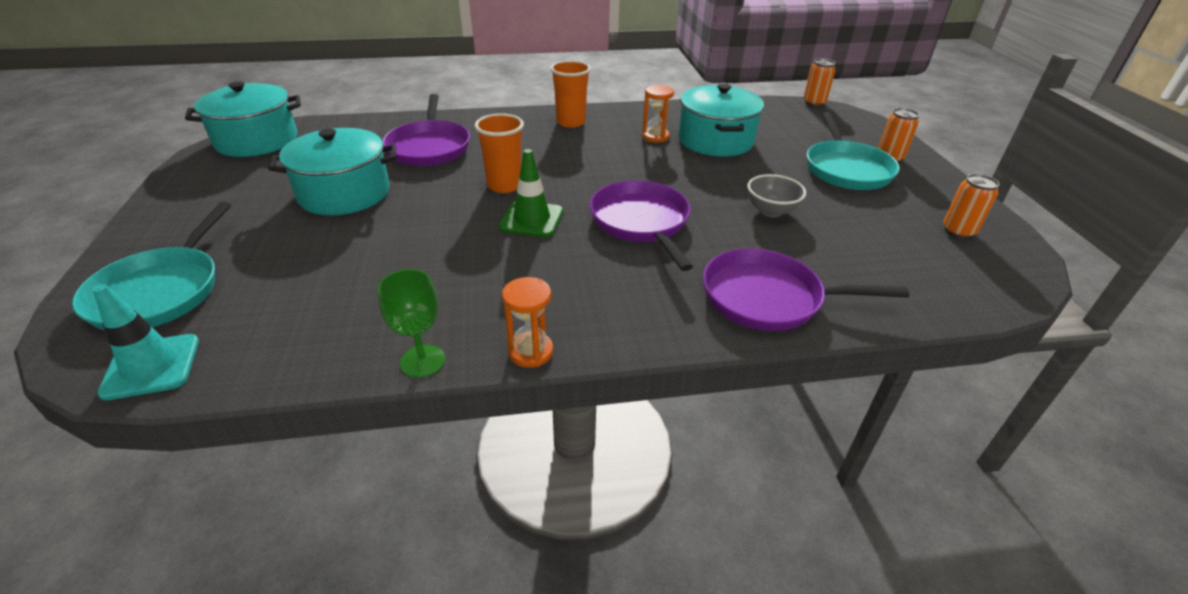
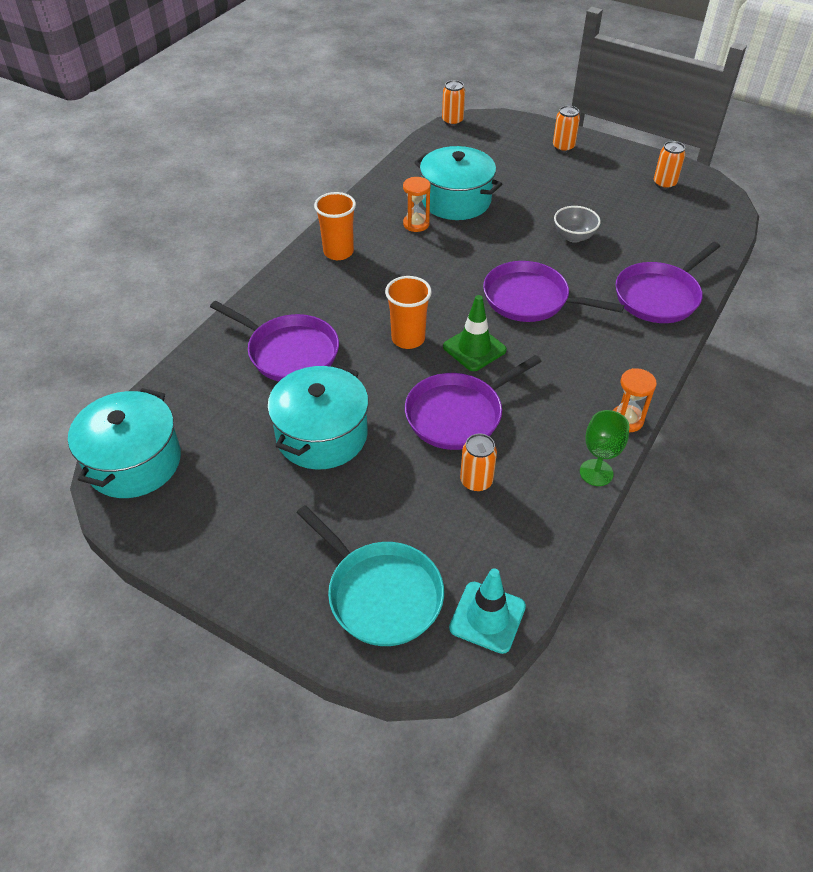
camera: 50 degrees left, 10 degrees up
turquoise pan [807,112,900,190] -> none
none -> purple pan [405,355,542,450]
none -> orange can [460,434,497,492]

